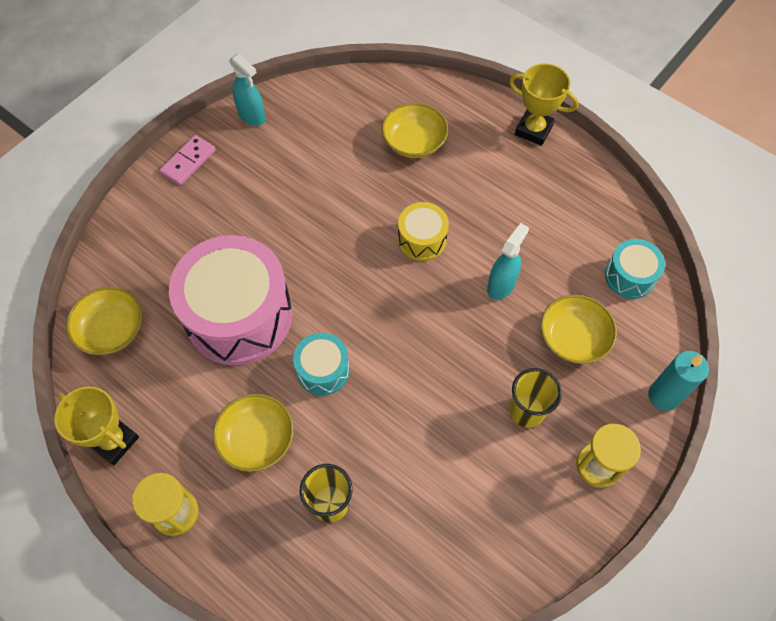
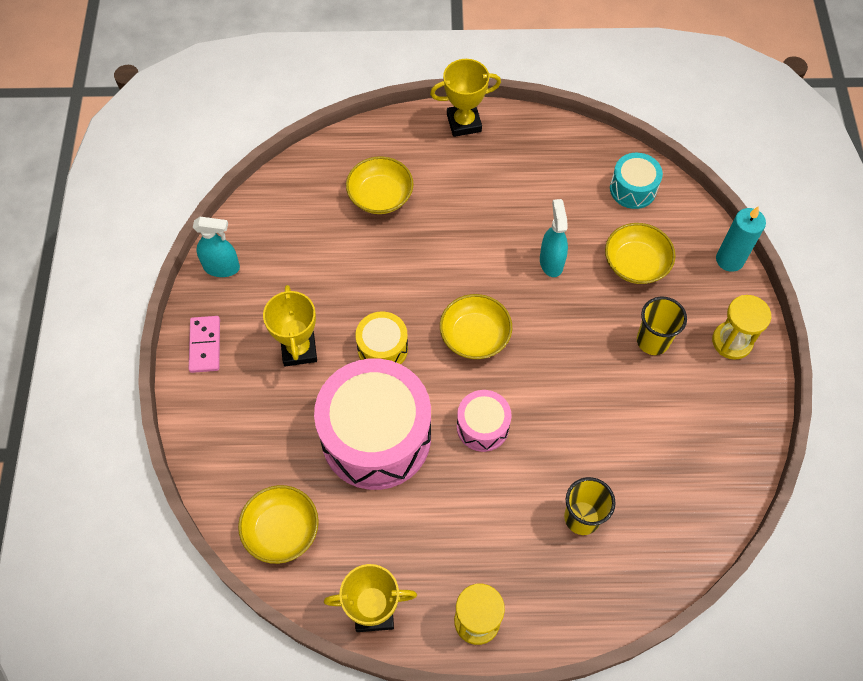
camera: 40 degrees left, 0 degrees up
yellow bowl [213,394,294,472] -> yellow bowl moved to [440,294,512,359]
turquoise drum [293,333,350,396] -> pink drum [457,390,512,452]
yellow drum [398,202,449,261] -> yellow drum moved to [355,311,408,364]
none -> yellow trophy [263,285,317,367]

